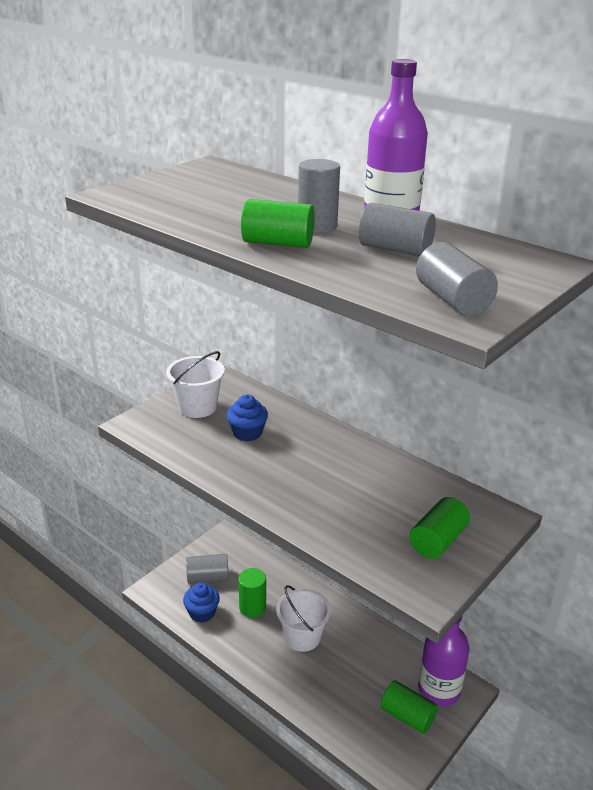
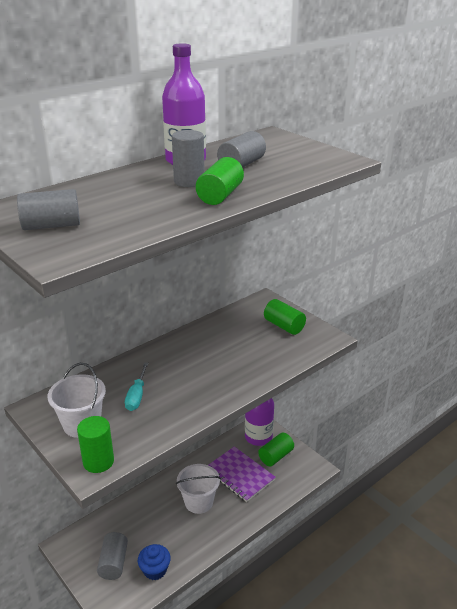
camera: 80 degrees left, 0 degrees up
blue cupcake [226,395,268,441] -> turquoise screwdriver [125,362,148,411]
green cylinder [238,568,266,618] -> green cylinder moved to [77,416,114,473]
grey cylinder [416,242,498,316] -> grey cylinder moved to [17,189,80,230]
none -> purple notebook [209,446,276,502]

